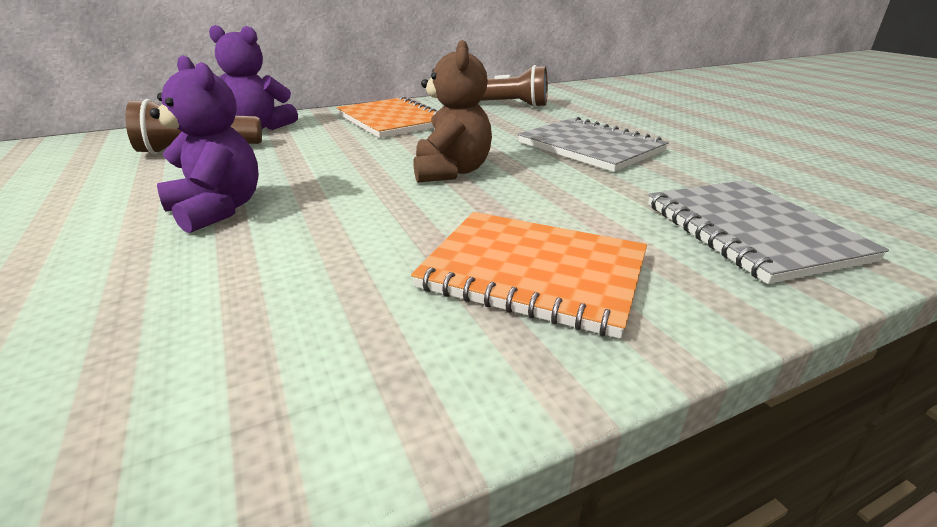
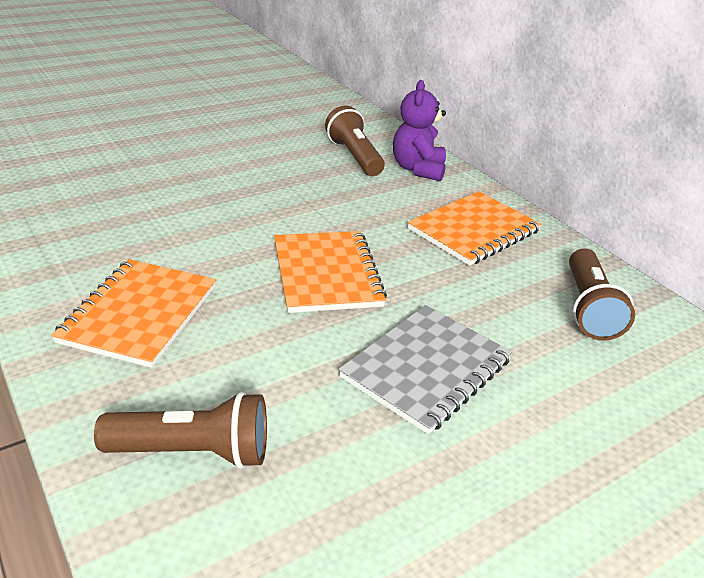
camera: 80 degrees right, 5 degrees up
purple teddy bear [150,55,259,233] -> none
brown teddy bear [414,40,492,183] -> orange notebook [274,231,387,313]
grey notebook [648,180,889,284] -> brown flashlight [94,392,267,469]

